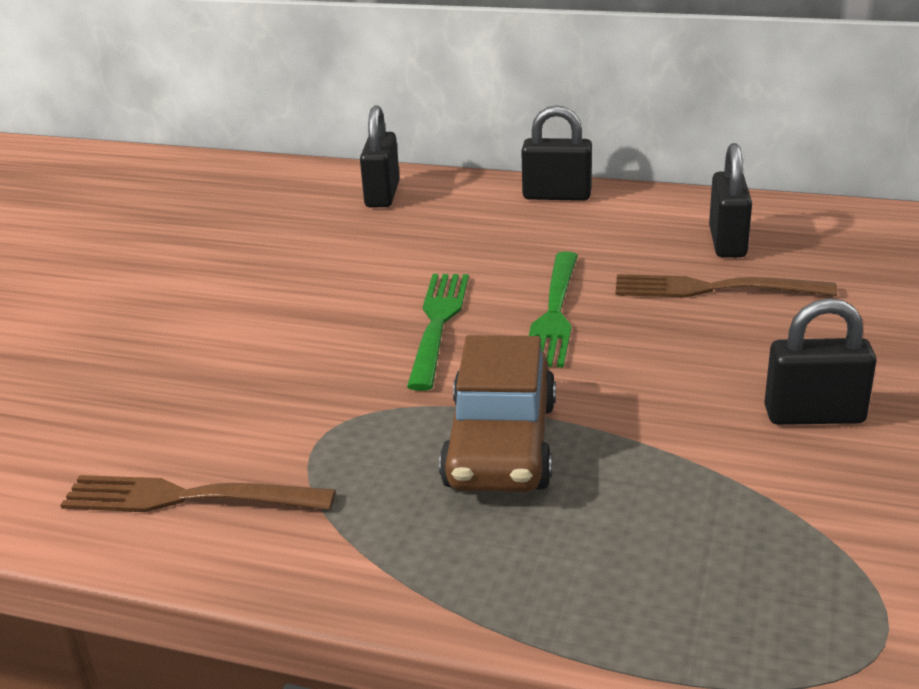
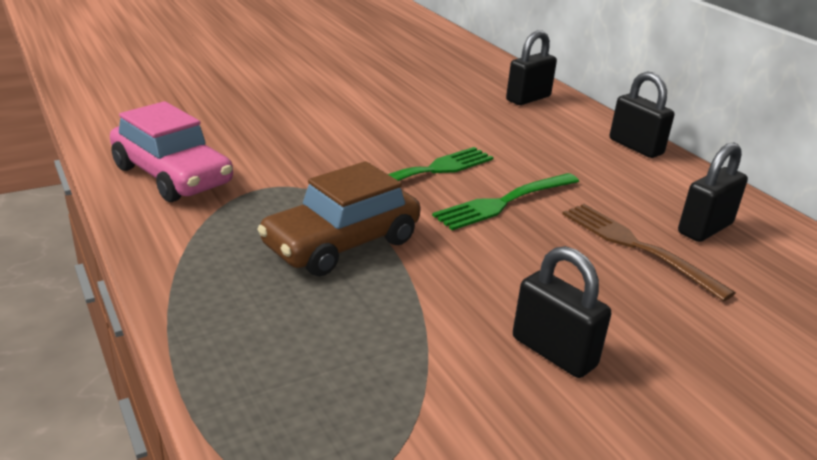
camera: 40 degrees right, 0 degrees up
brown fork [61,475,336,512] -> pink car [110,101,233,202]

